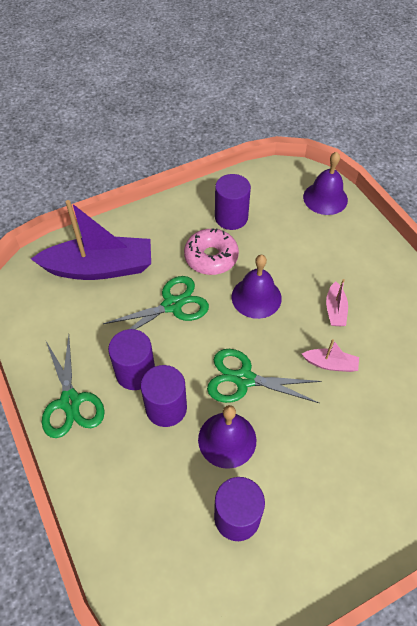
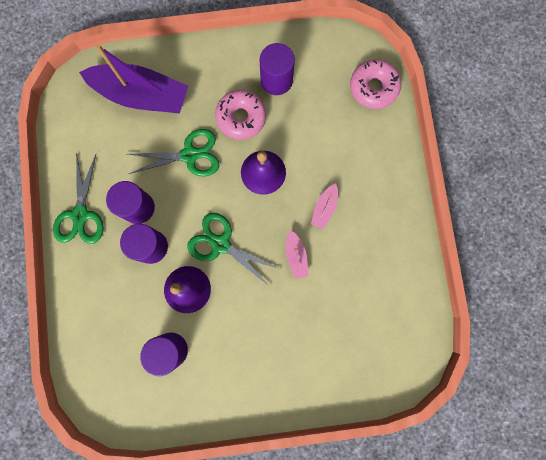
camera: 20 degrees right, 25 degrees up
pink boat [302,339,359,372] -> pink boat turned 45 degrees clockwise [286,230,309,279]
purple bell [303,152,348,215] -> pink donut [350,59,401,109]

